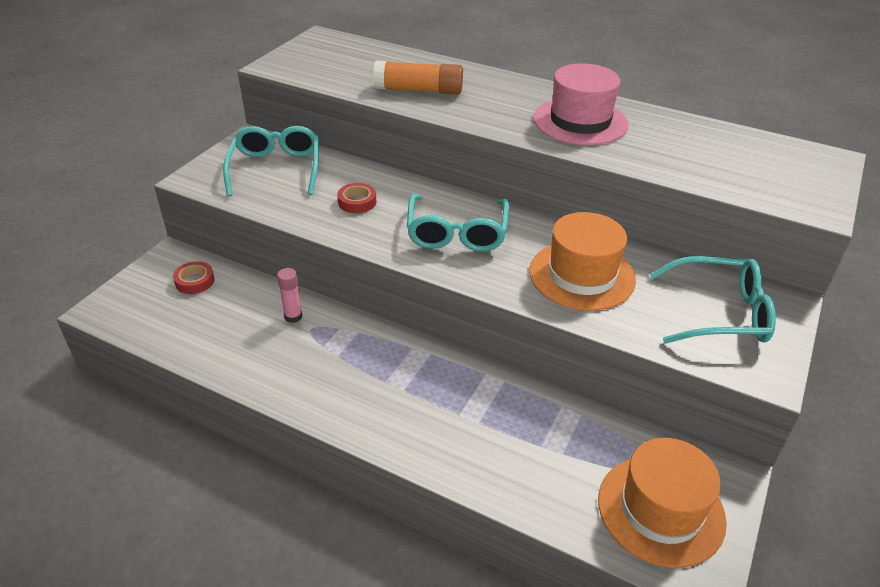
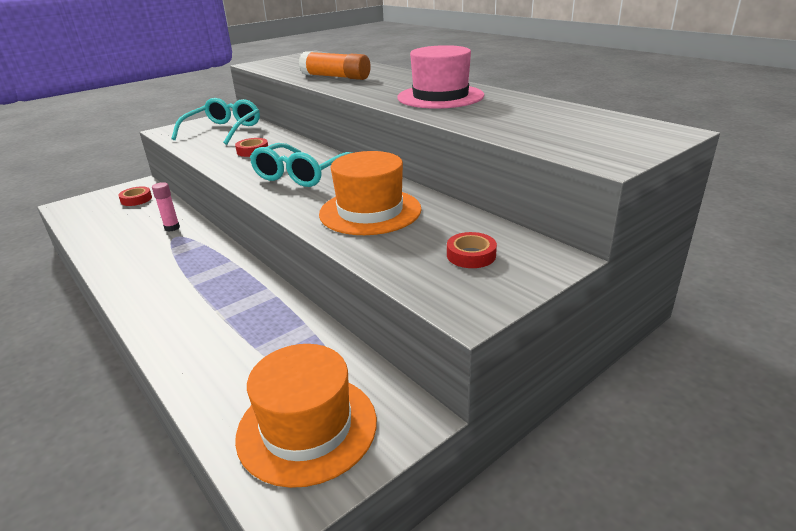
camera: 25 degrees right, 10 degrees down
turquoise glasses [650,256,776,344] -> red tape [447,232,497,268]

